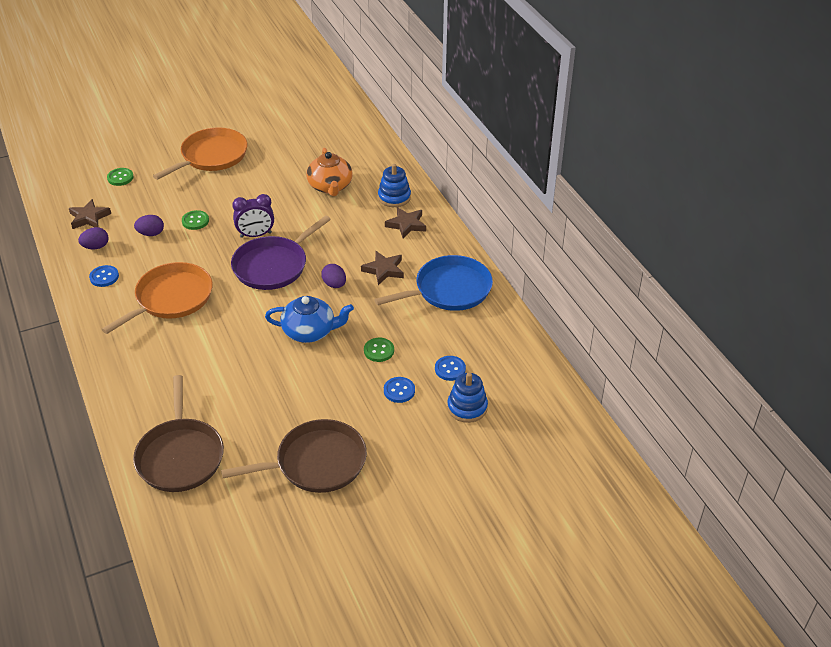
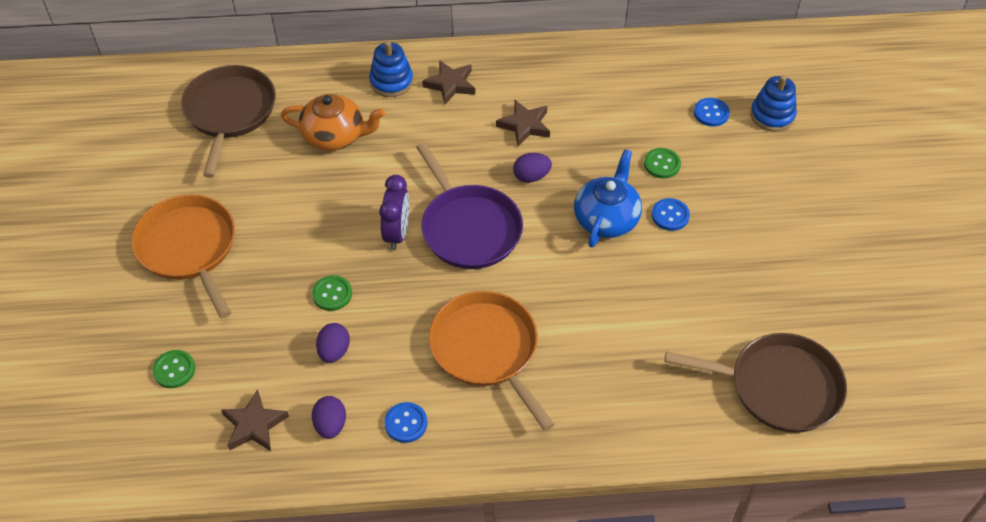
camera: 70 degrees left, 10 degrees up
brown pan [221,419,367,493] -> brown pan moved to [181,65,276,178]
blue pan [374,255,493,311] -> none
blue button [384,377,415,403] -> blue button moved to [652,198,690,231]

